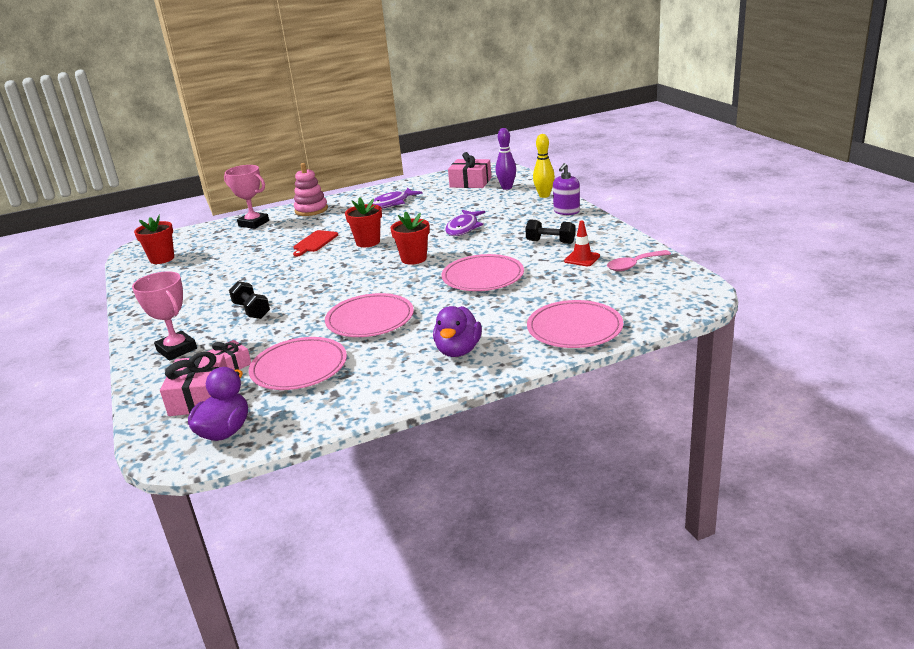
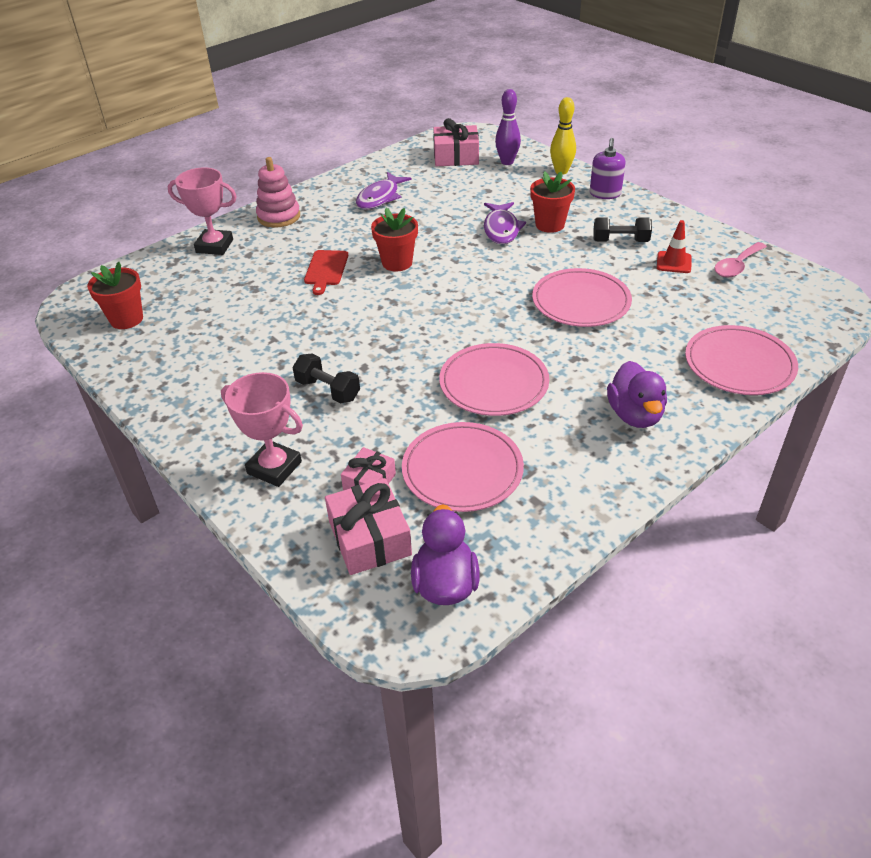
camera: 20 degrees left, 15 degrees up
red flower pot [390,211,430,265] -> red flower pot moved to [530,171,575,233]

